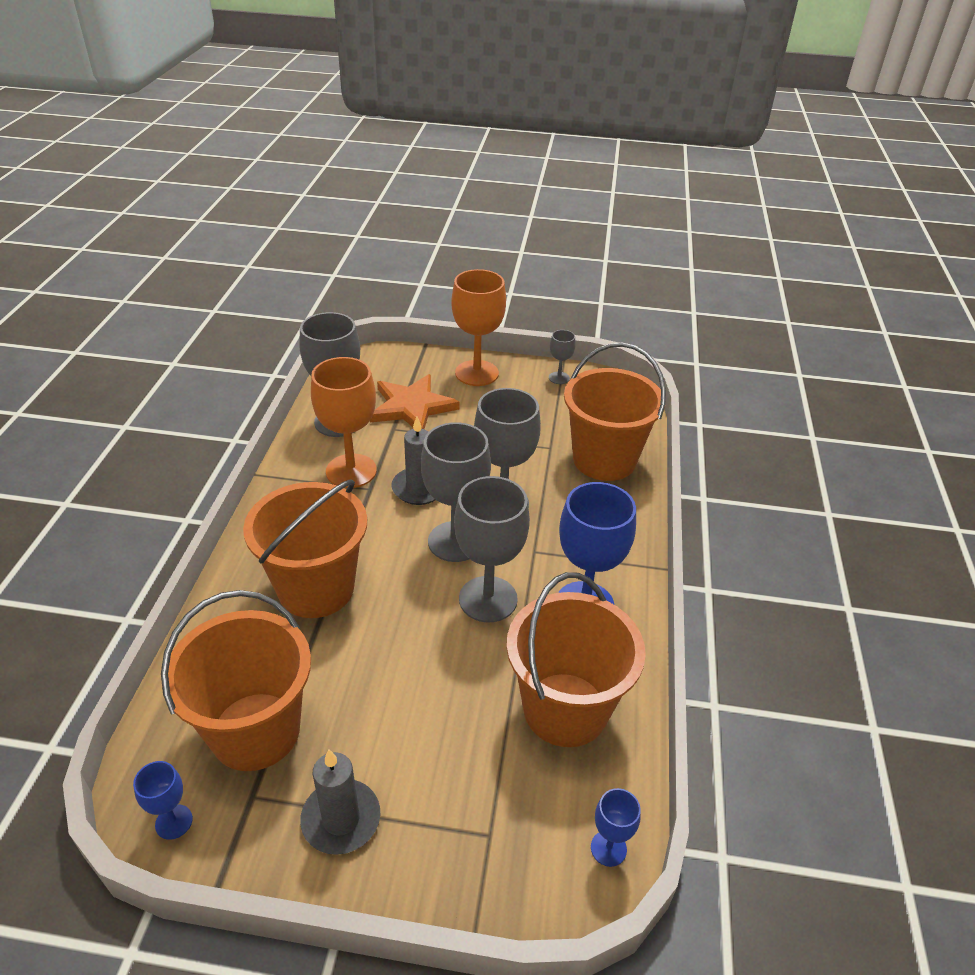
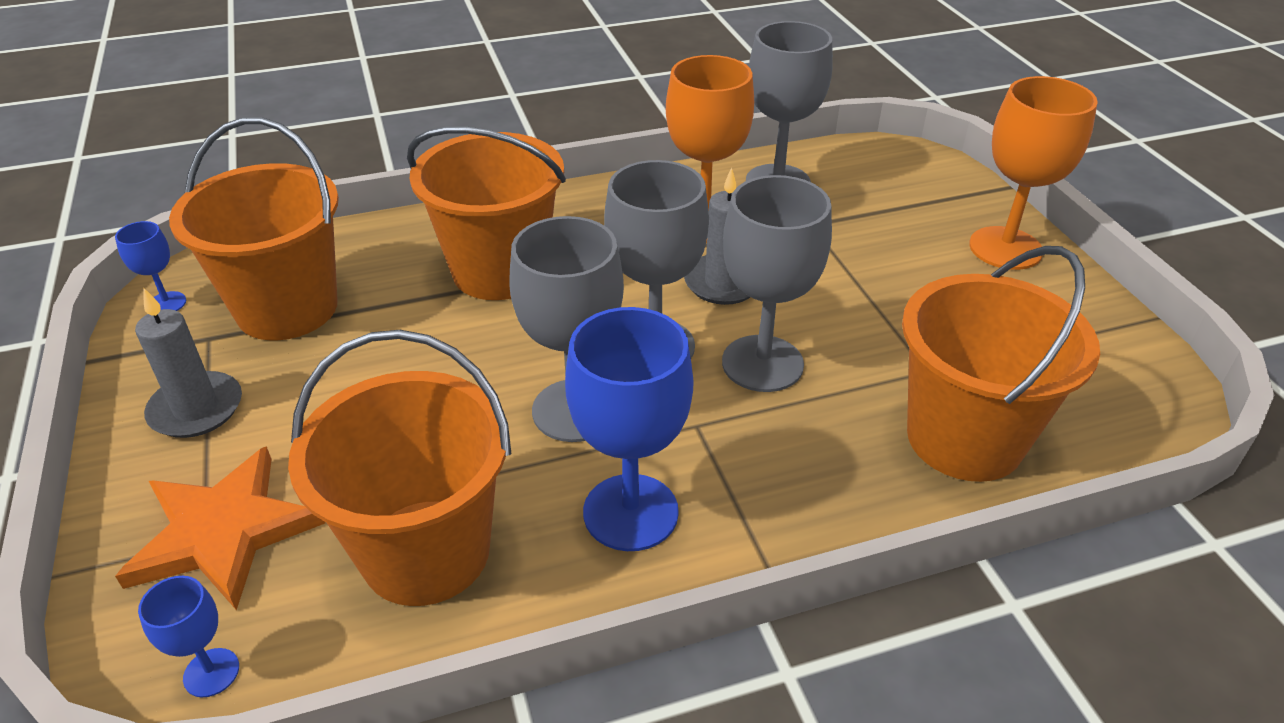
camera: 65 degrees right, 0 degrees up
orange star [370,374,460,429] -> orange star moved to [115,446,325,610]
grey goblet [549,330,576,384] -> none

